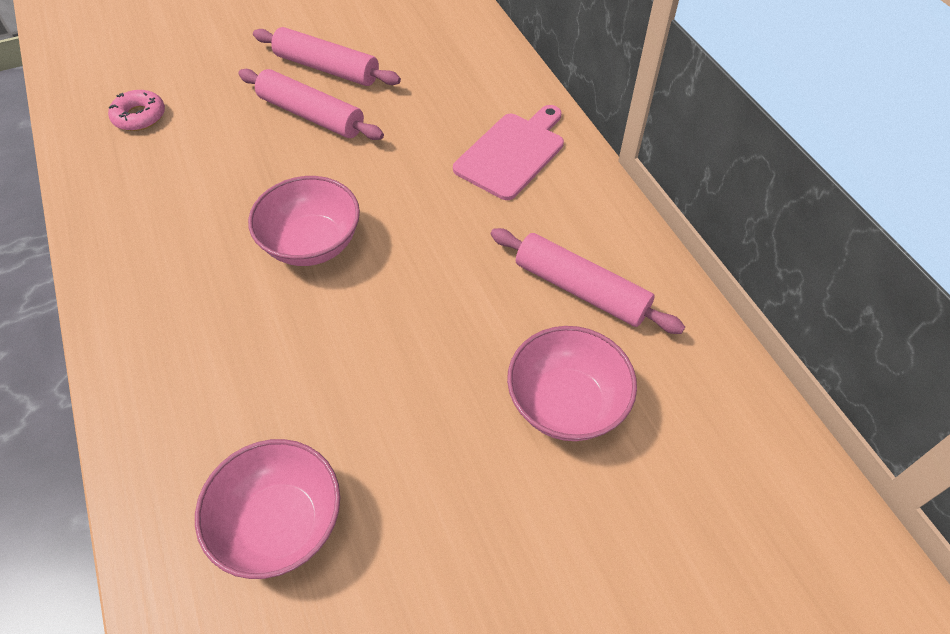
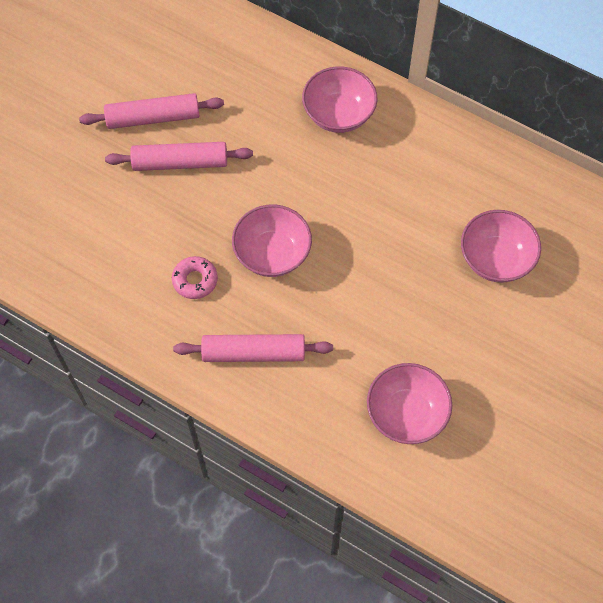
camera: 35 degrees left, 10 degrees up
pink donut [108,90,165,131] -> pink donut moved to [172,256,218,299]
pink cutting board [453,105,564,200] -> pink bowl [302,66,377,133]
pink rolling pin [490,228,685,334] -> pink rolling pin moved to [173,334,333,362]

